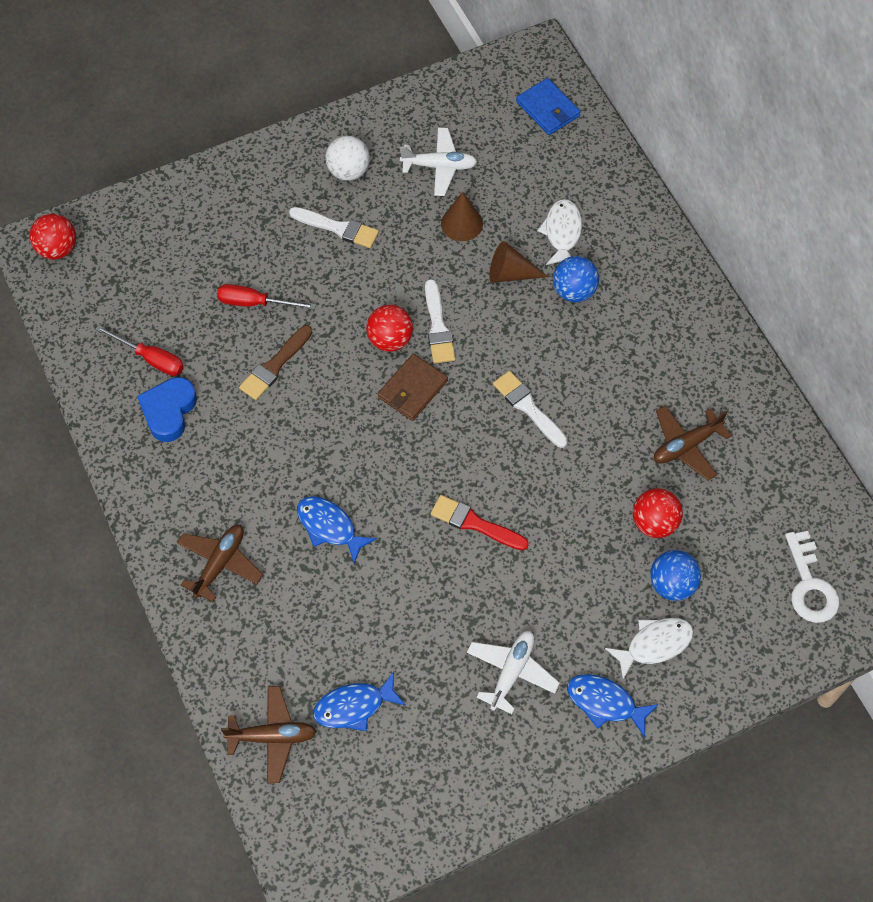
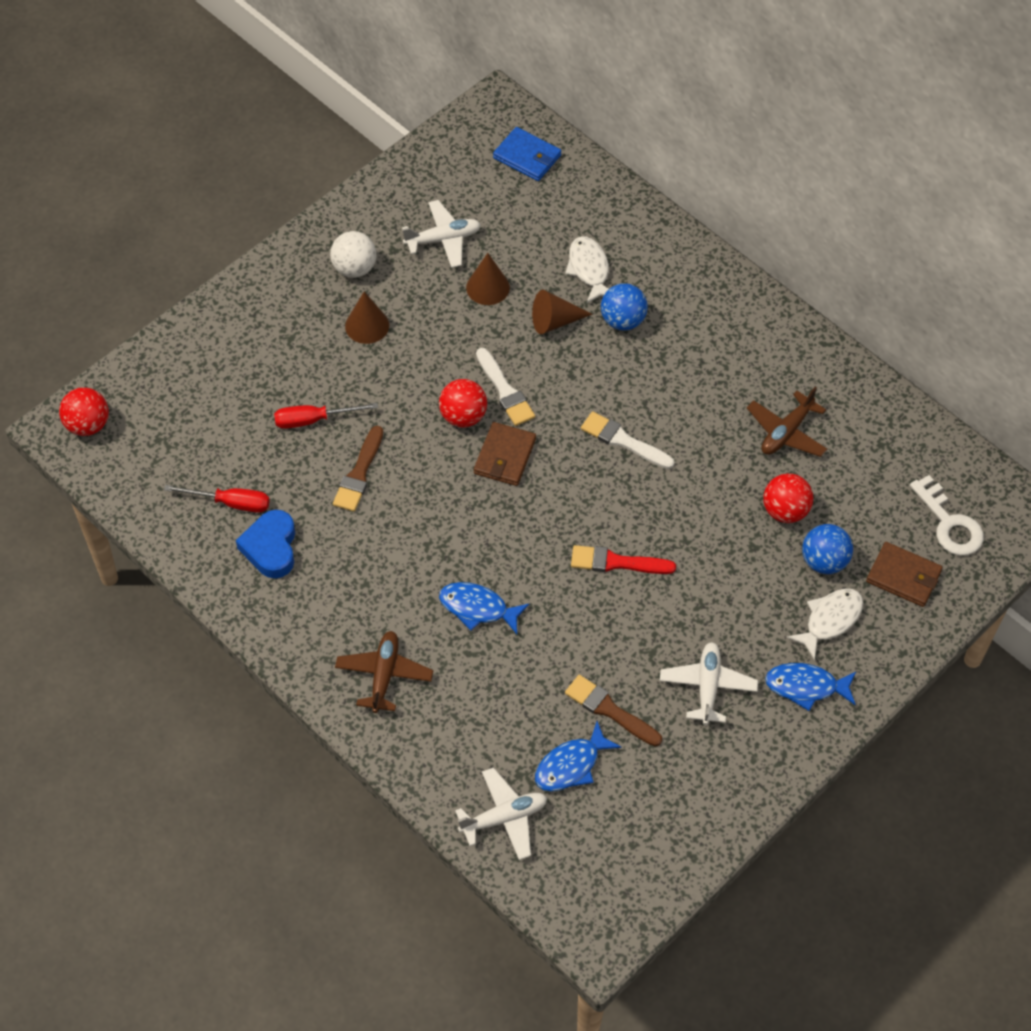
camera: 20 degrees left, 5 degrees down
brown plane [221,686,317,783] -> white plane [455,767,547,860]
white brush [289,207,379,248] -> brown cone [345,292,389,344]
none -> brown brush [565,675,662,746]
none -> brown wallet [866,542,943,607]

